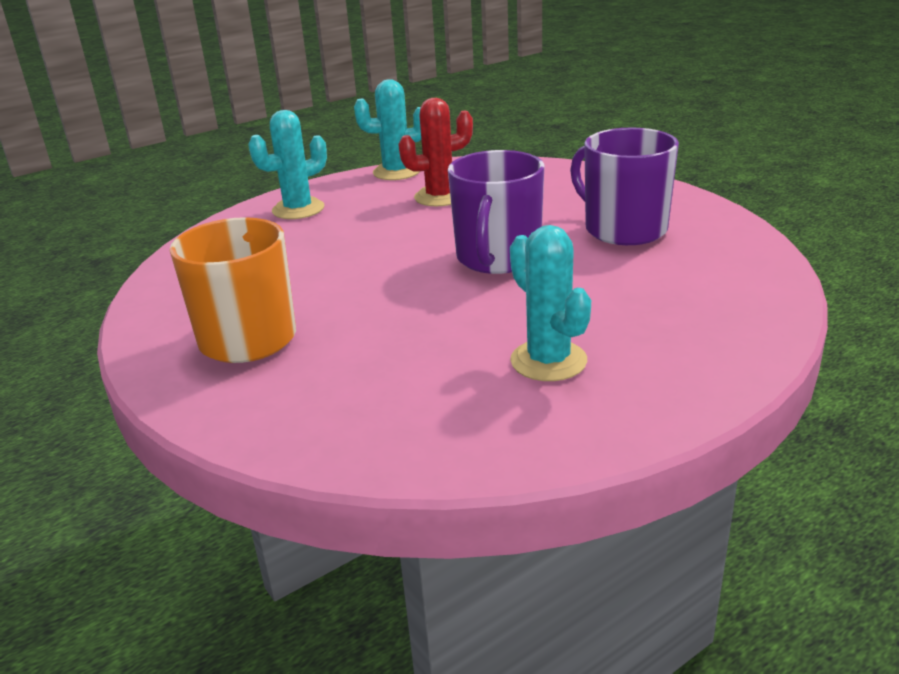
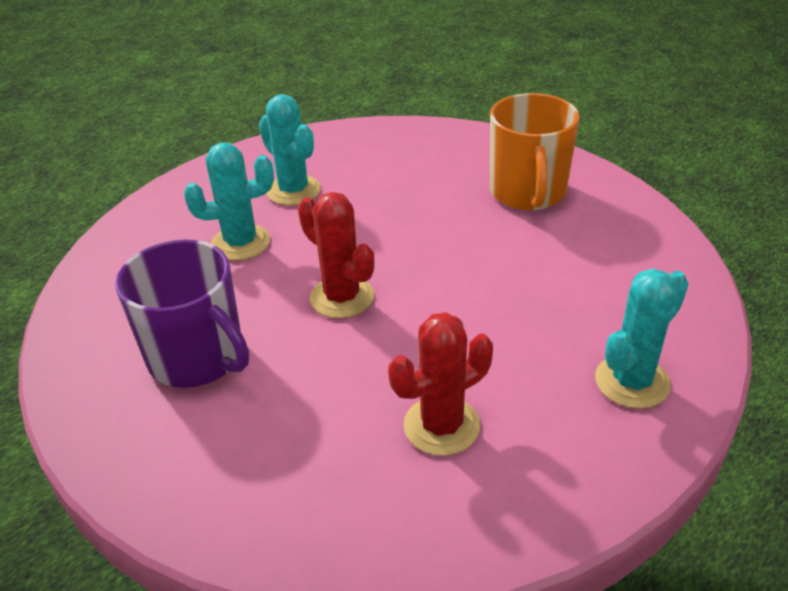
camera: 170 degrees right, 10 degrees up
turquoise cactus [354,79,421,180] -> turquoise cactus moved to [184,142,274,261]
purple mug [448,150,544,274] -> red cactus [298,192,375,318]

